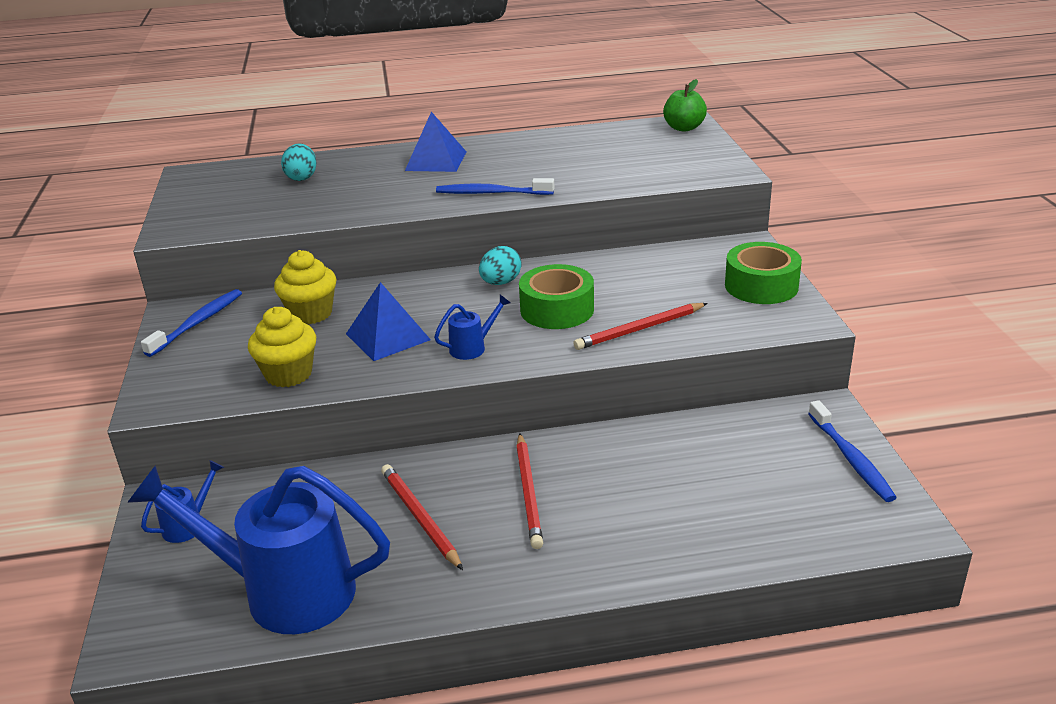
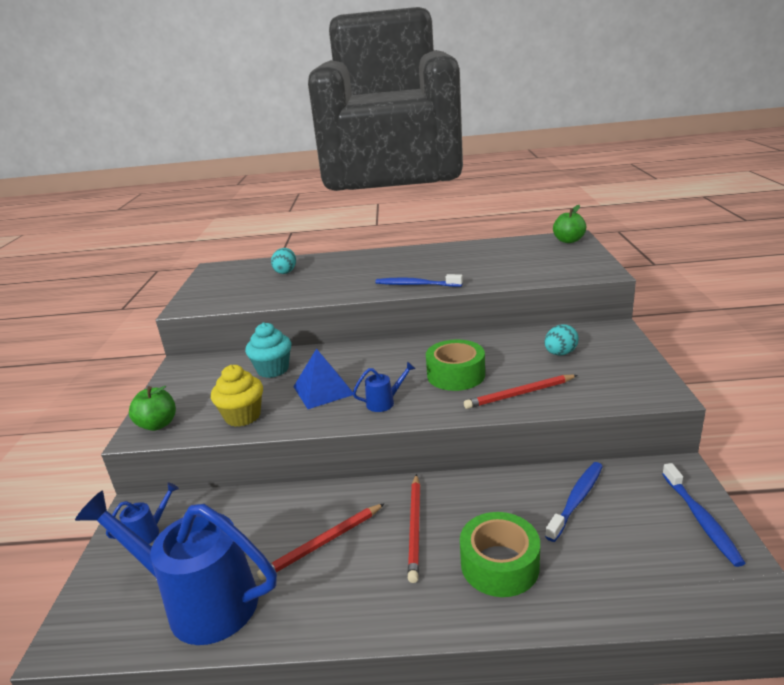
camera: 10 degrees right, 5 degrees down
blue toothbrush [141,289,242,357] -> blue toothbrush moved to [545,462,603,542]
yellow cupcake [274,250,336,324] -> turquoise cupcake [245,322,291,378]
red pencil [381,464,463,570] -> red pencil turned 105 degrees counterclockwise [257,503,385,580]
blue pyramid [405,112,466,172] -> none
turquoise egg [479,246,521,285] -> turquoise egg moved to [545,324,579,355]
green tape [725,242,802,304] -> green tape moved to [460,512,540,597]
none -> green apple [129,386,176,431]

